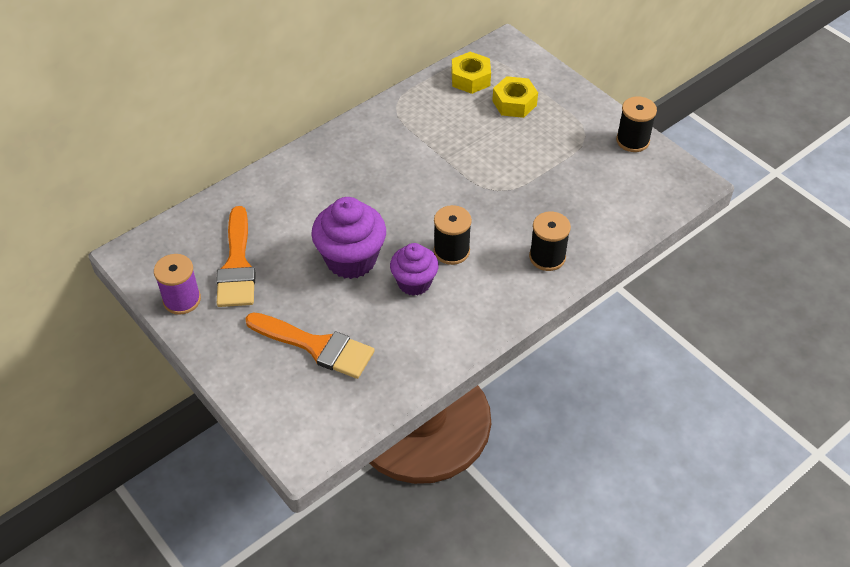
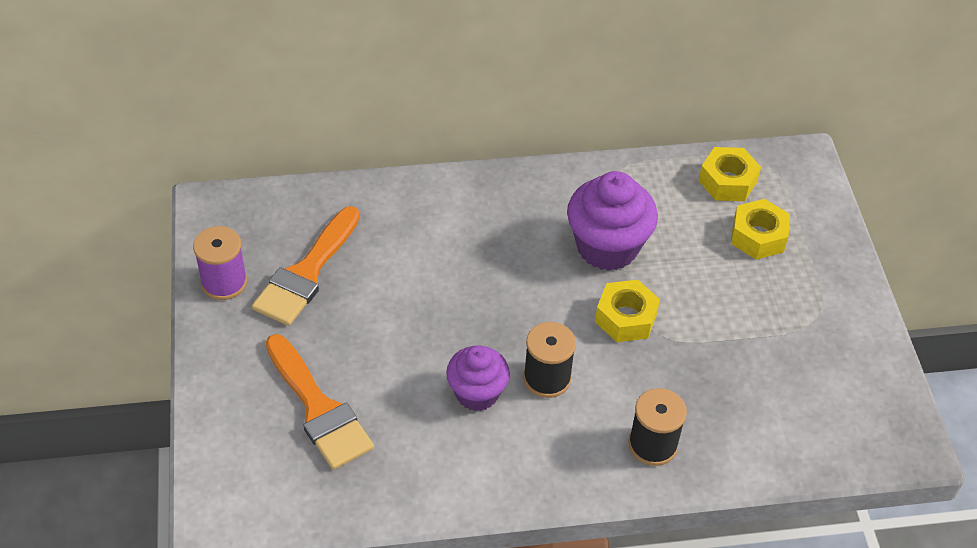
camera: 30 degrees right, 0 degrees up
purple cupcake [311,197,386,279] -> purple cupcake moved to [567,171,658,271]
black spool [616,96,657,152] -> none
none -> yellow nut [595,280,660,342]

